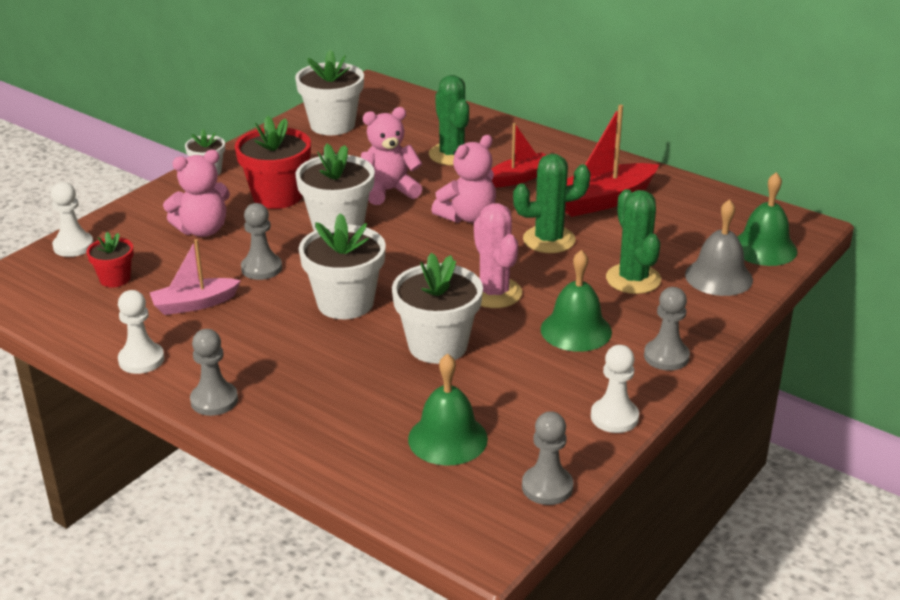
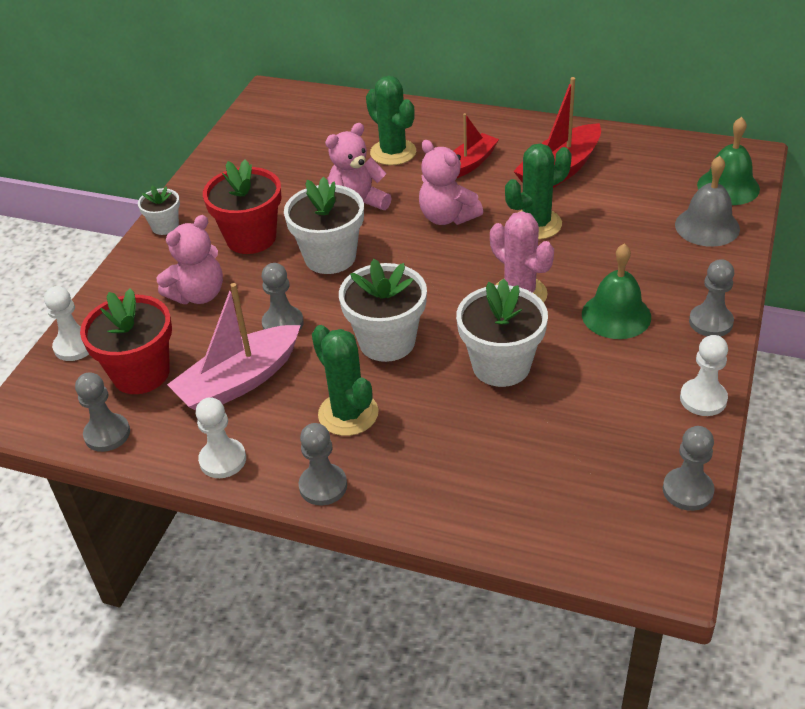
camera: 15 degrees left, 10 degrees up
red flower pot [87,232,134,287] -> red flower pot [80,289,172,394], size x1.82
pink boat [150,239,241,315] -> pink boat [167,283,301,410], size x1.57
white flower pot [295,50,364,135] -> none
green bell [408,353,488,466] -> none
pink teddy bear [431,135,496,223] -> pink teddy bear turned 105 degrees clockwise [419,140,483,225]
green cactus [606,189,661,294] -> green cactus moved to [312,325,379,436]
none -> grey pawn [75,372,130,452]

